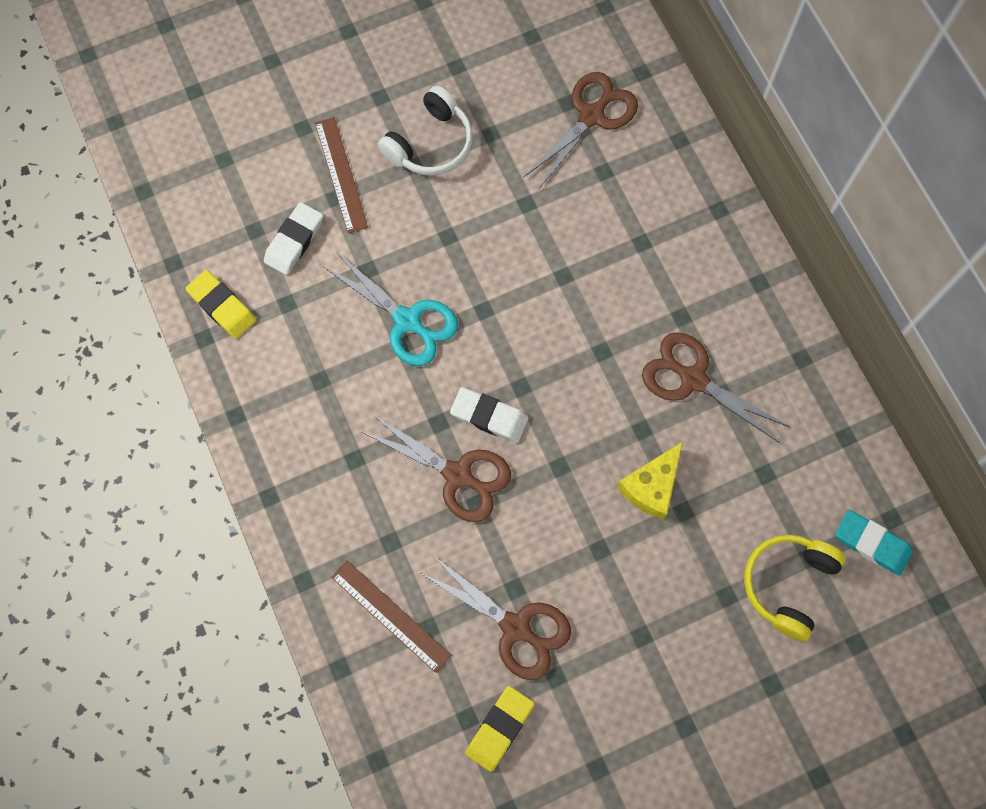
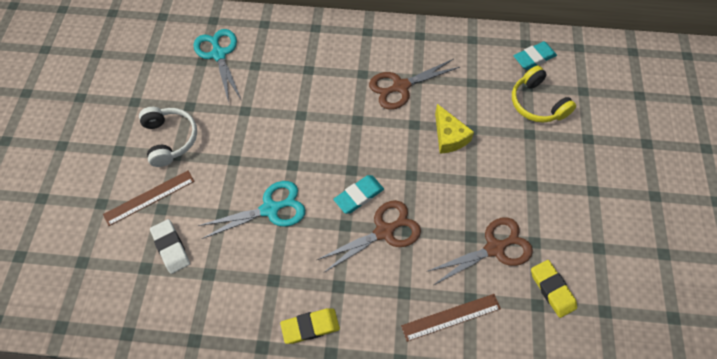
camera: 60 degrees left, 10 degrees down
yellow eraser [186,270,256,339] -> yellow eraser moved to [280,308,340,344]
brown ruler [315,117,368,233] -> brown ruler turned 45 degrees counterclockwise [103,171,195,226]
white eraser [450,387,529,443] -> turquoise eraser [333,175,384,214]
brown scissors [523,72,638,190] -> turquoise scissors [193,29,242,102]

